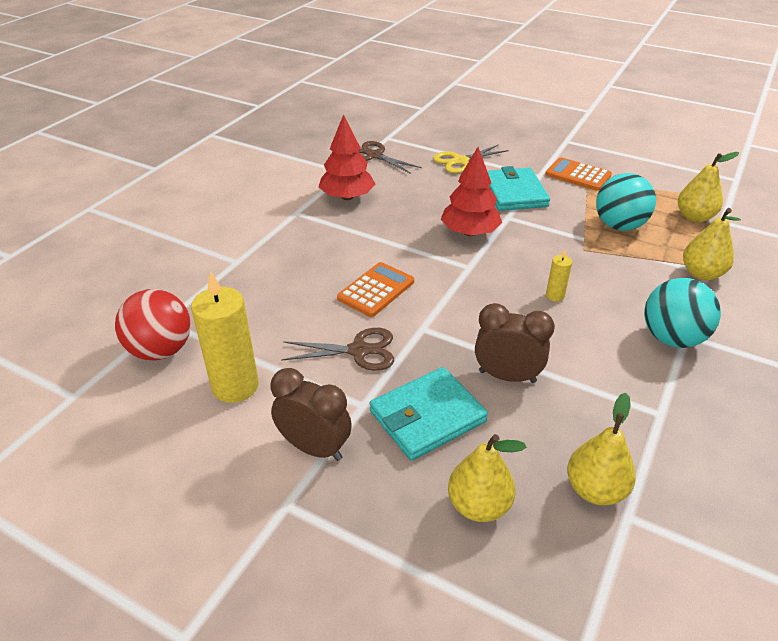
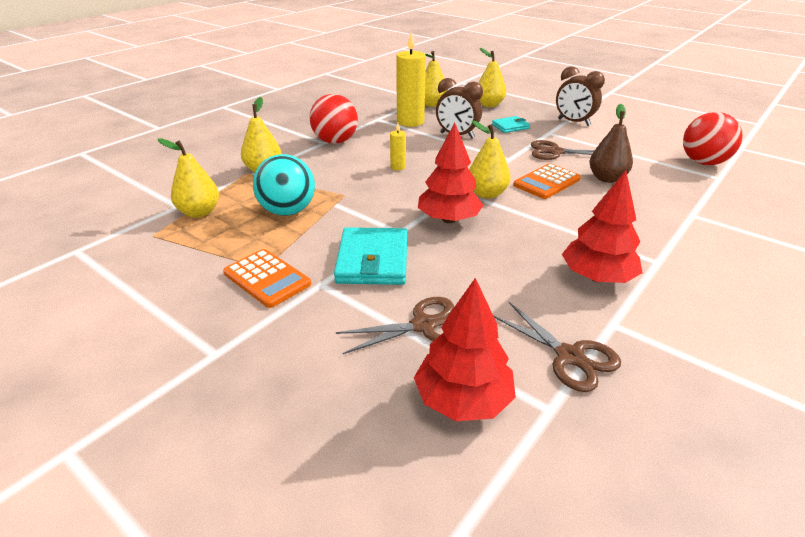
camera: 170 degrees left, 5 degrees down
yellow candle [191,271,259,403] -> yellow candle moved to [396,32,426,127]
turquoise wallet [370,367,488,461] -> turquoise wallet [492,116,530,133], size x0.56
yellow scissors [433,144,509,173] -> brown scissors [335,297,454,354]
turquoise ball [644,278,721,348] -> red ball [309,94,358,144]
none -> red tree [414,278,516,421]
none -> yellow pear [469,121,511,199]
none -> brown pear [589,104,633,183]

